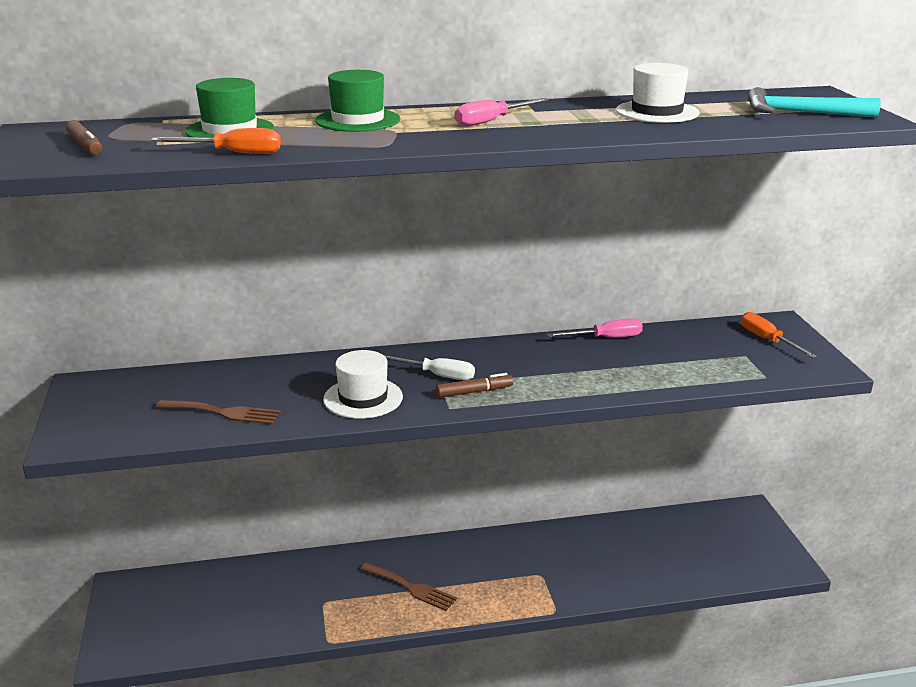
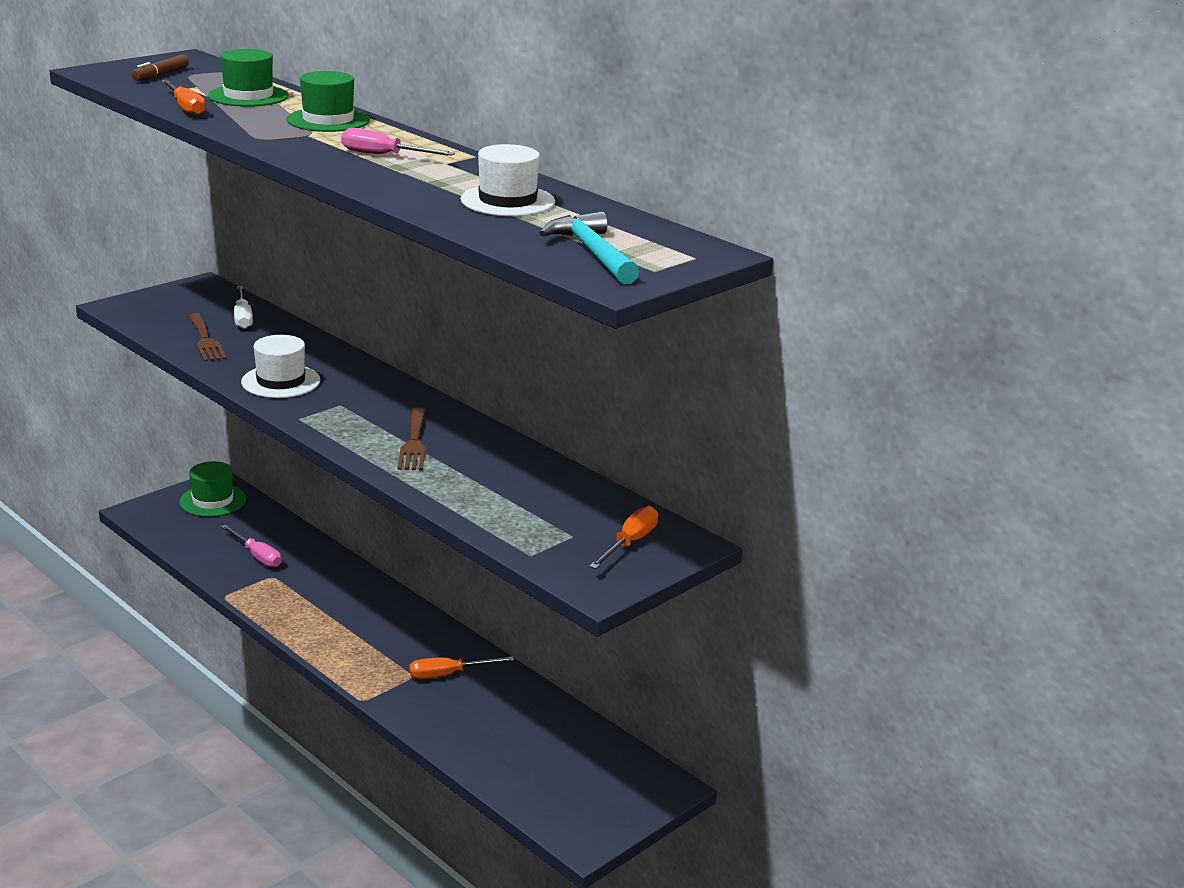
camera: 55 degrees right, 0 degrees up
brown fork [360,562,457,611] -> brown fork moved to [397,408,426,470]
white screwdriver [384,355,475,380] -> white screwdriver moved to [234,286,253,329]
brown marker [436,373,513,398] -> none
pink screwdriver [547,318,643,338] -> pink screwdriver moved to [221,525,281,567]
none -> green hat [179,461,246,517]
none -> orange screwdriver [409,656,514,679]

